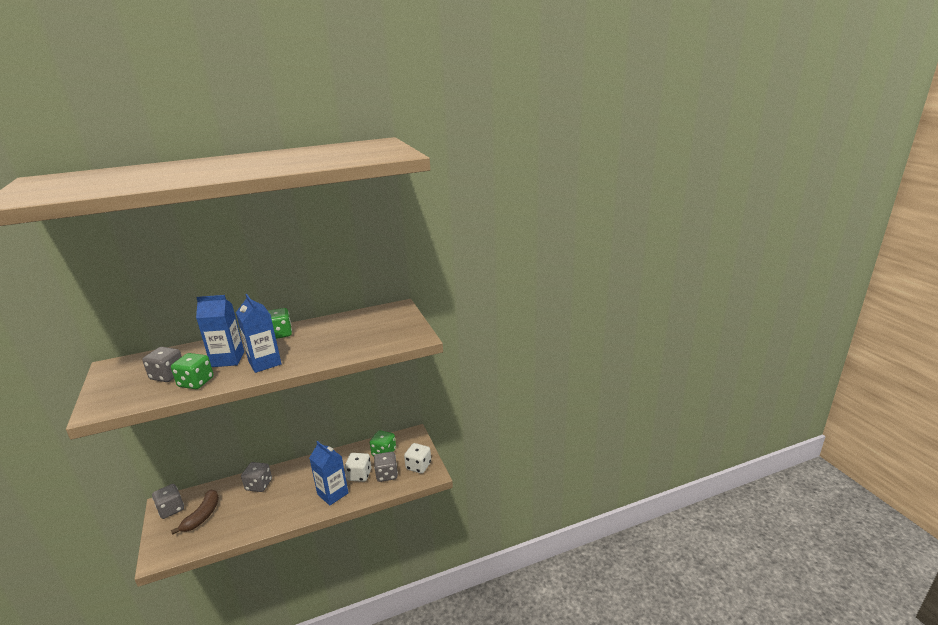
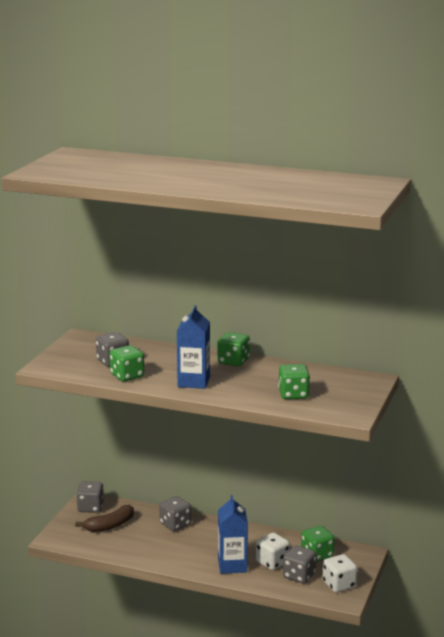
camera: 40 degrees right, 5 degrees down
blue carton [196,295,244,367] -> none
none -> green dice [278,364,310,399]

